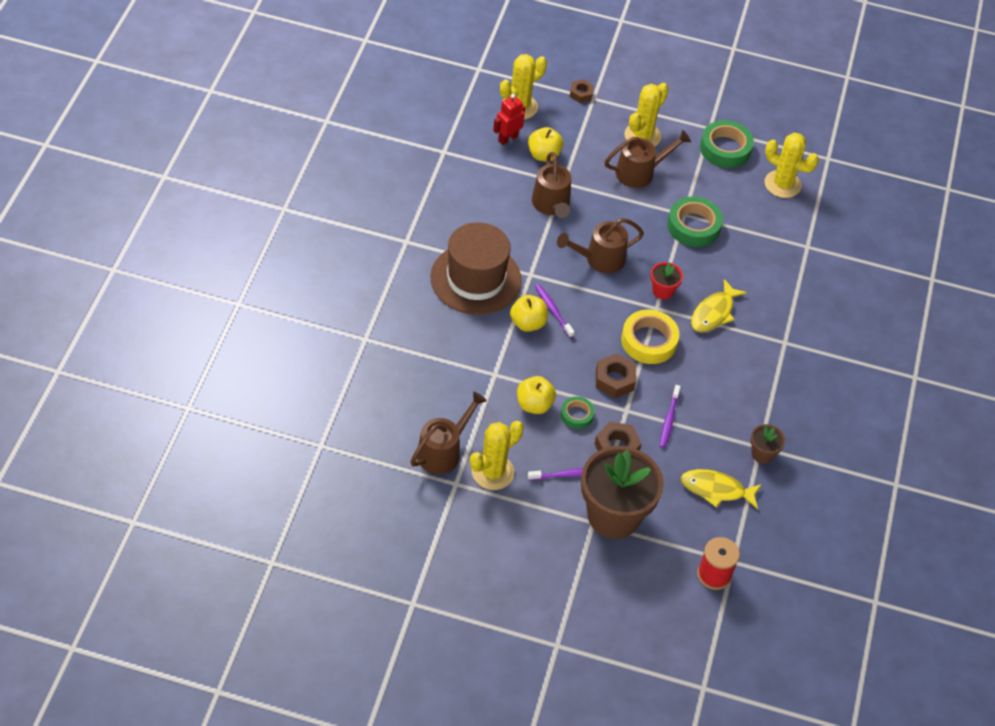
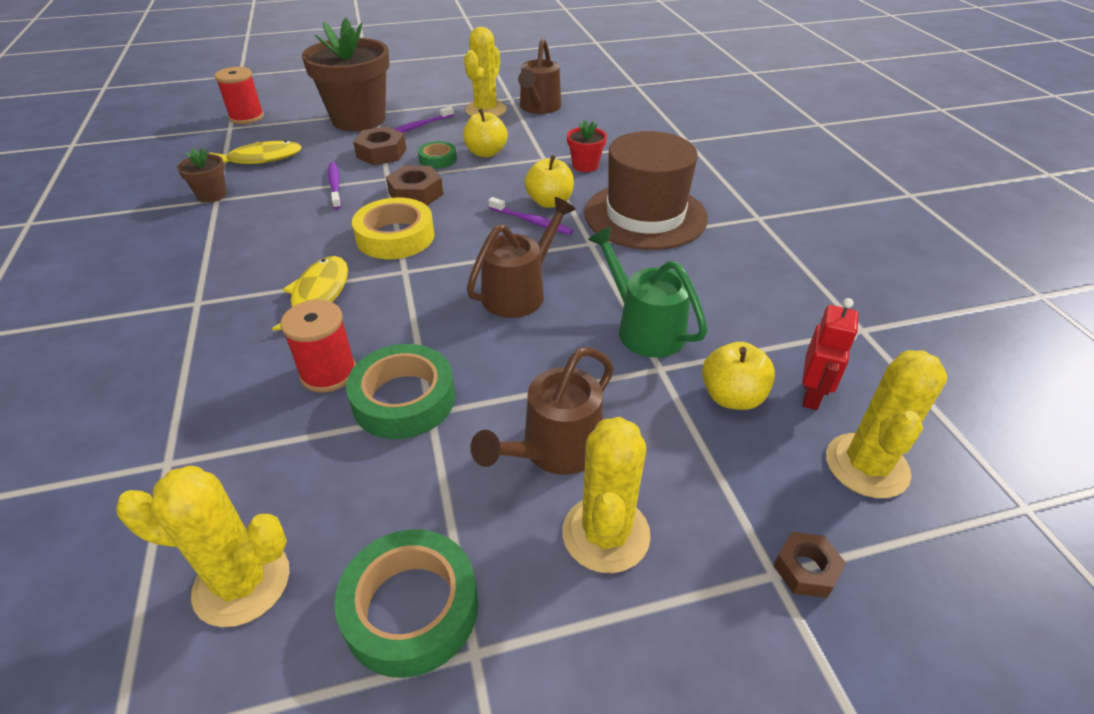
camera: 155 degrees right, 10 degrees down
brown watering can [532,152,571,218] -> green watering can [588,227,708,358]
red flower pot [651,262,683,300] -> red flower pot moved to [567,120,607,172]
none -> red spool [280,300,356,392]

